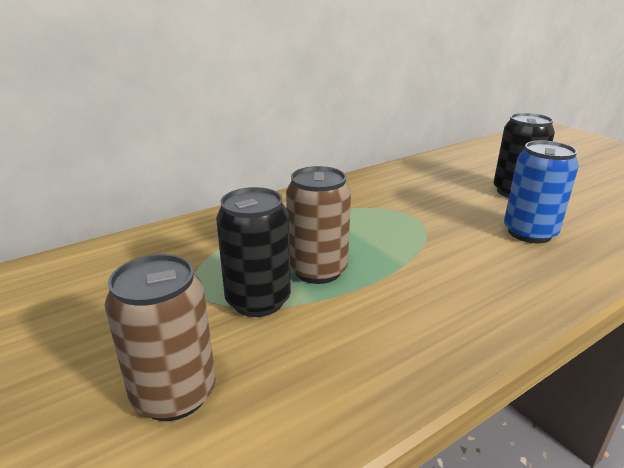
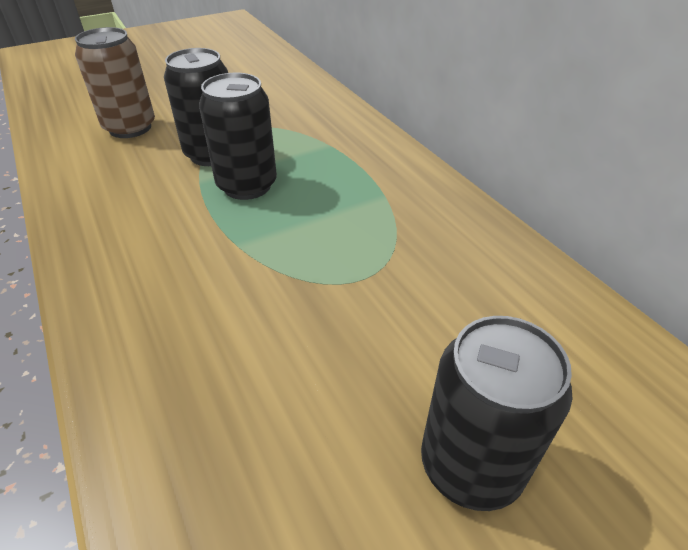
camera: 95 degrees right, 15 degrees up
brown can [286,166,351,284] -> black can [199,73,277,200]
blue can [504,141,579,244] -> none

